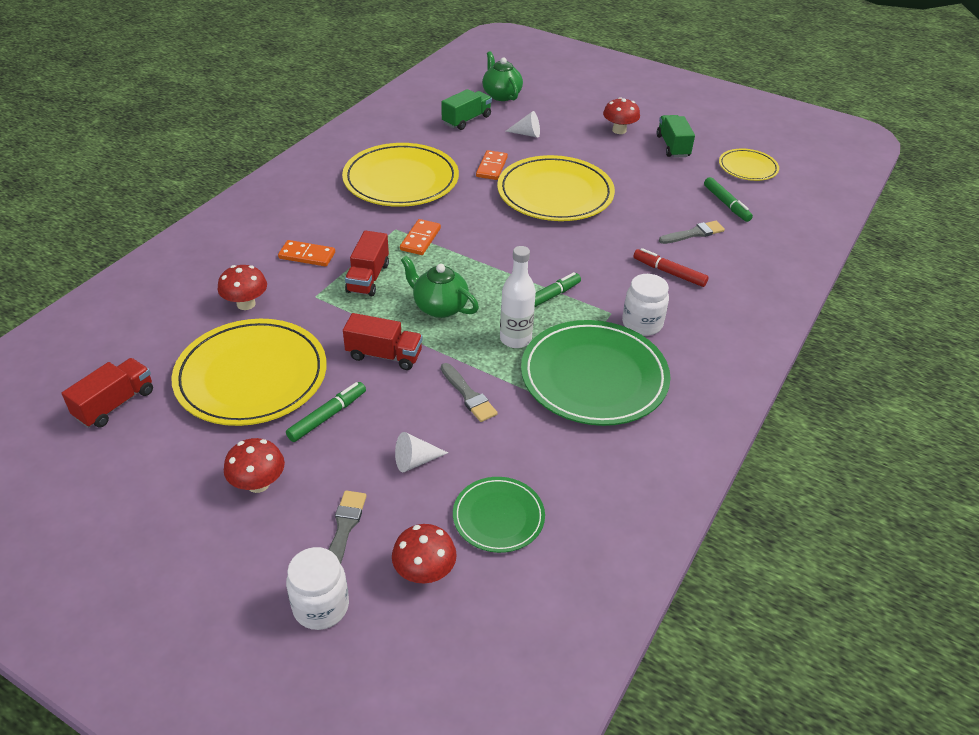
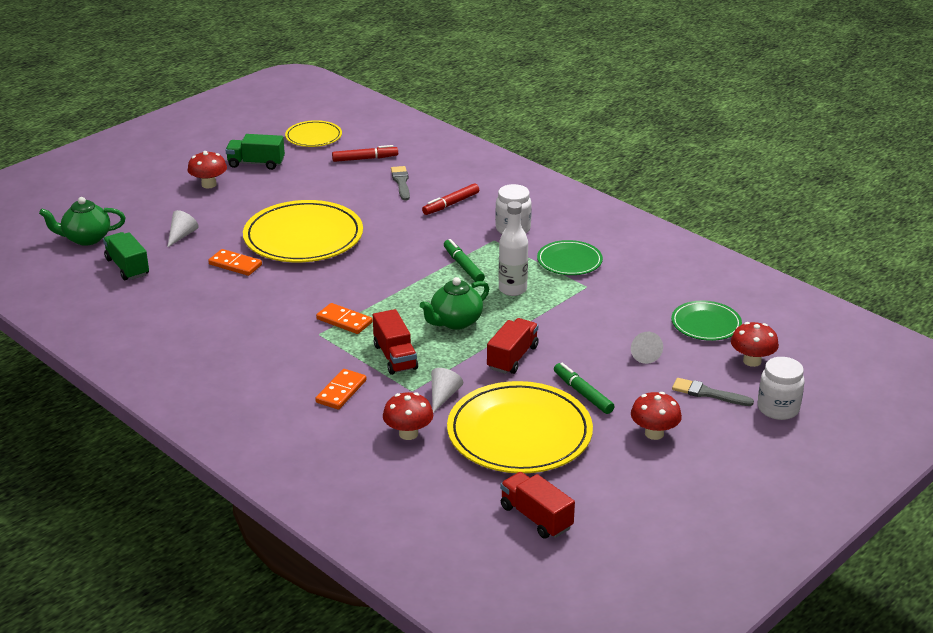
camera: 75 degrees left, 10 degrees down
yellow plate [342,143,459,207] -> none
red truck [345,230,389,296] -> red truck turned 45 degrees clockwise [373,309,418,375]
grey brush [441,363,498,422] -> none
green plate [521,320,671,426] -> green plate [537,240,603,275], size x0.53
green marker [704,177,753,222] -> red marker [332,145,398,162]
none -> white cone [431,368,463,413]

